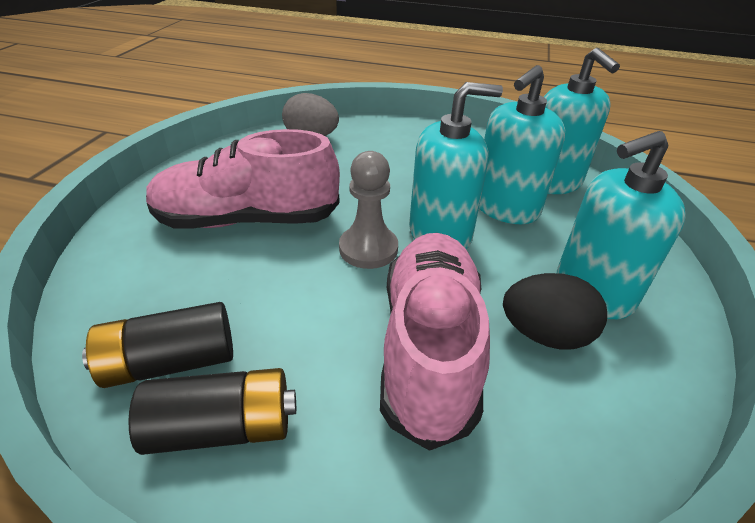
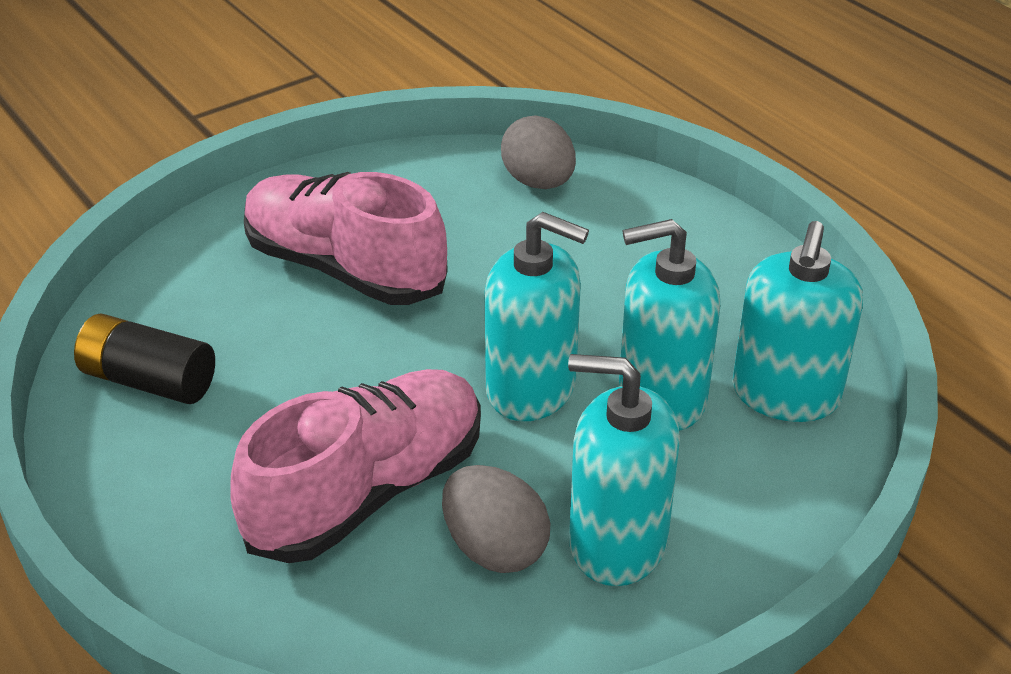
camera: 40 degrees right, 0 degrees up
black battery [128,368,296,455] -> none
grey pawn [339,151,398,269] -> none
black egg [503,273,607,350] -> grey egg [442,465,550,573]

